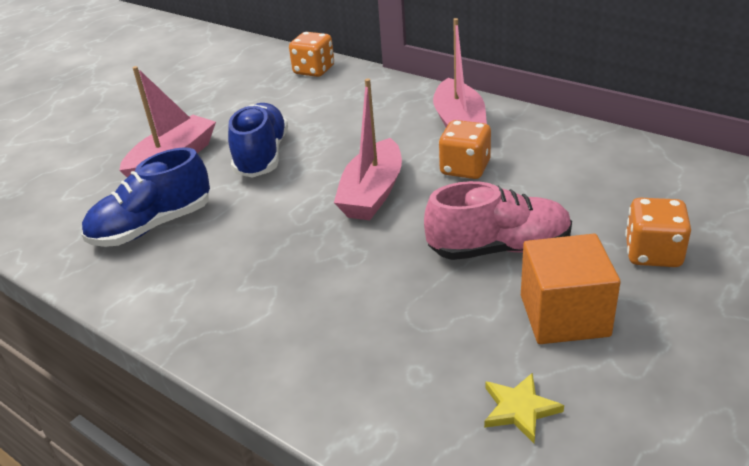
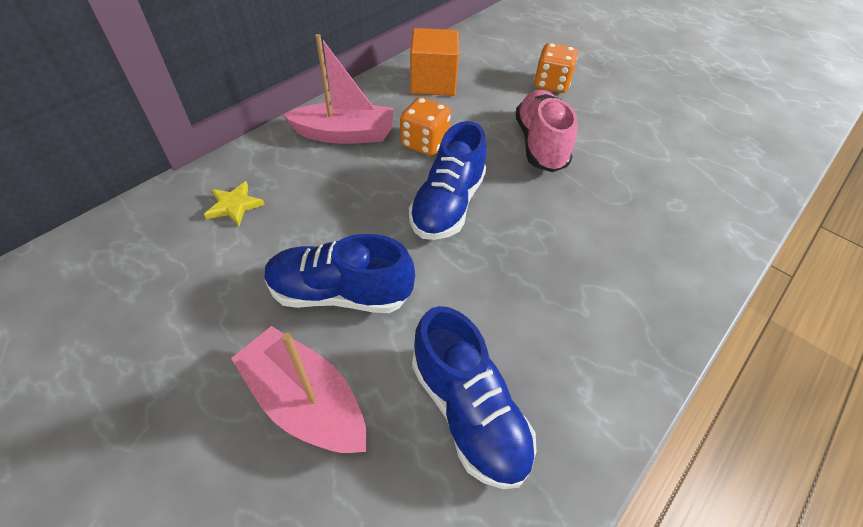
camera: 90 degrees left, 15 degrees up
orange dice [289,32,334,77] -> none
pink boat [334,79,402,220] -> blue shoe [409,121,487,240]
yellow star [484,373,564,443] -> yellow star moved to [204,181,265,226]
orange cube [521,234,620,344] -> orange cube moved to [410,28,459,96]

